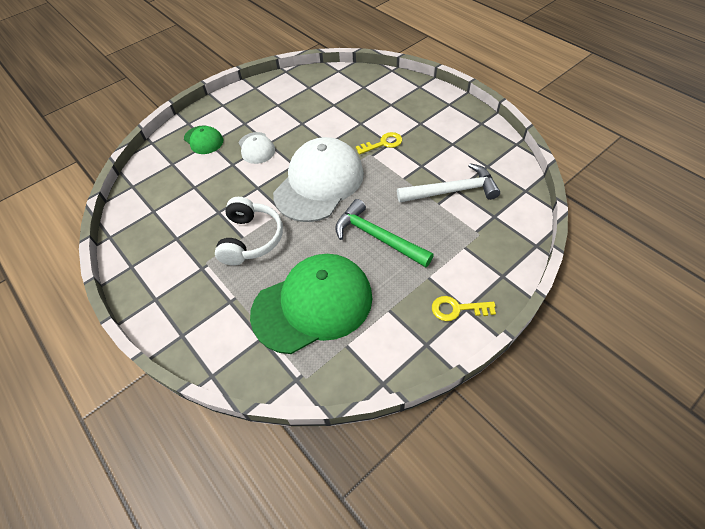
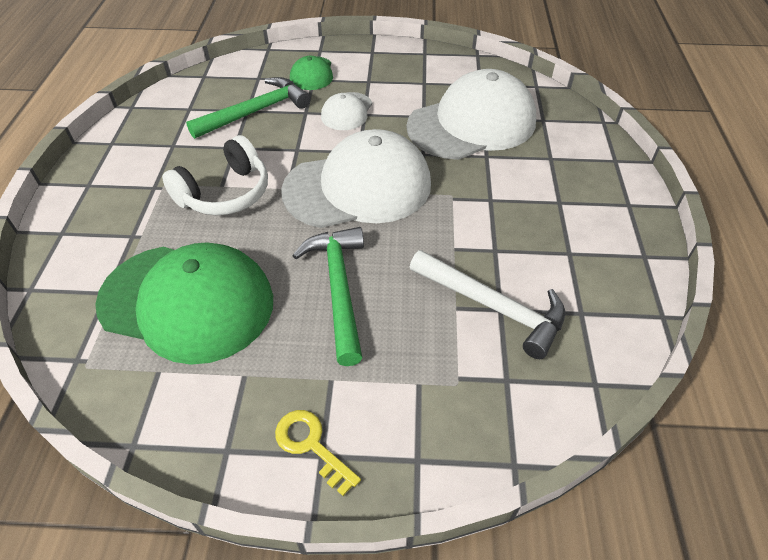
camera: 40 degrees right, 5 degrees down
yellow key [356,132,402,155] -> none
none -> green hammer [186,77,311,139]
none -> white cap [406,69,536,160]

